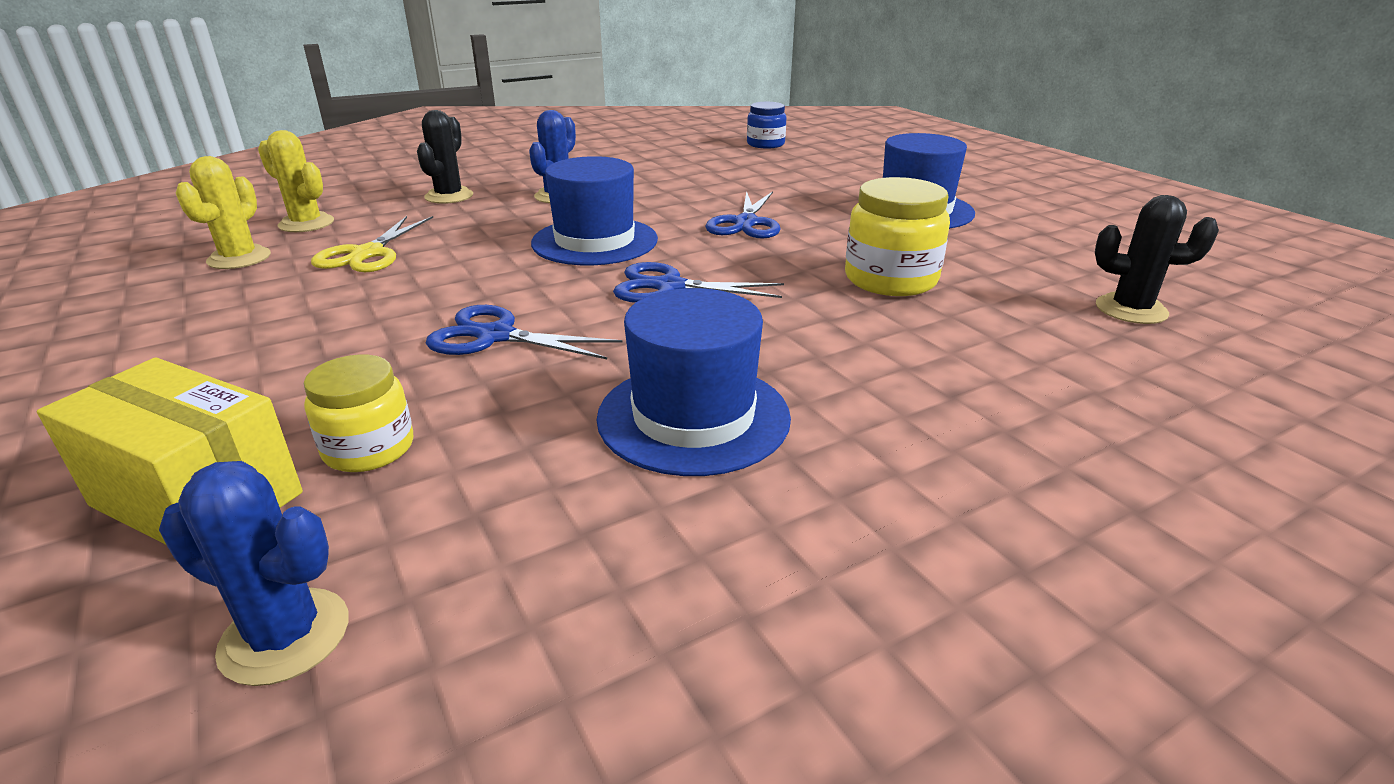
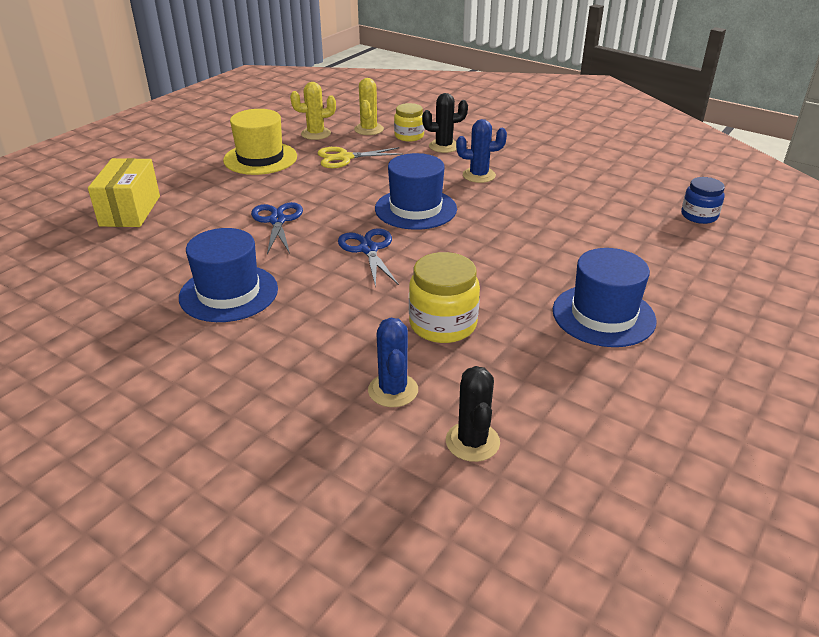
camera: 65 degrees right, 5 degrees up
blue cactus [159,461,349,686] -> blue cactus moved to [368,318,418,407]
yellow jar [304,355,413,472] -> yellow jar moved to [394,103,424,142]
blue scissors [705,191,781,239] -> none
none -> yellow hat [223,109,297,175]

